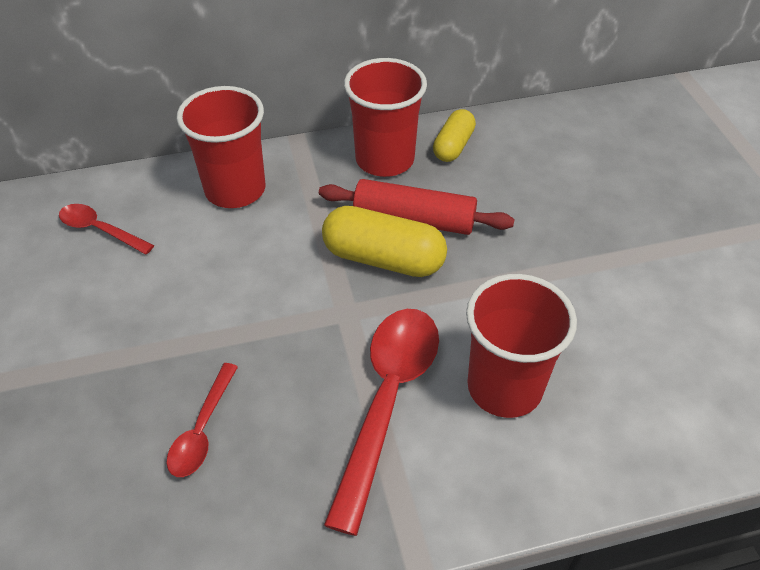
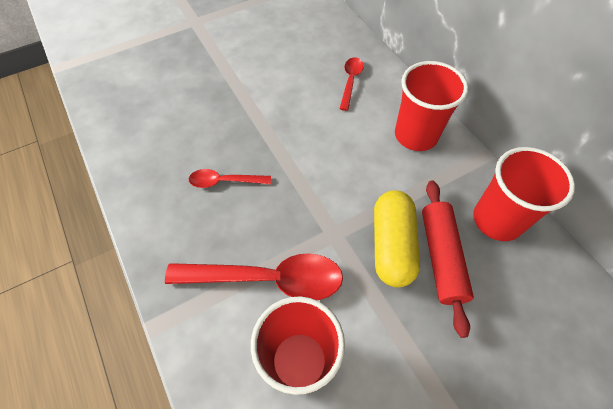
camera: 75 degrees right, 10 degrees up
yellow capsule [433,109,476,162] -> none

